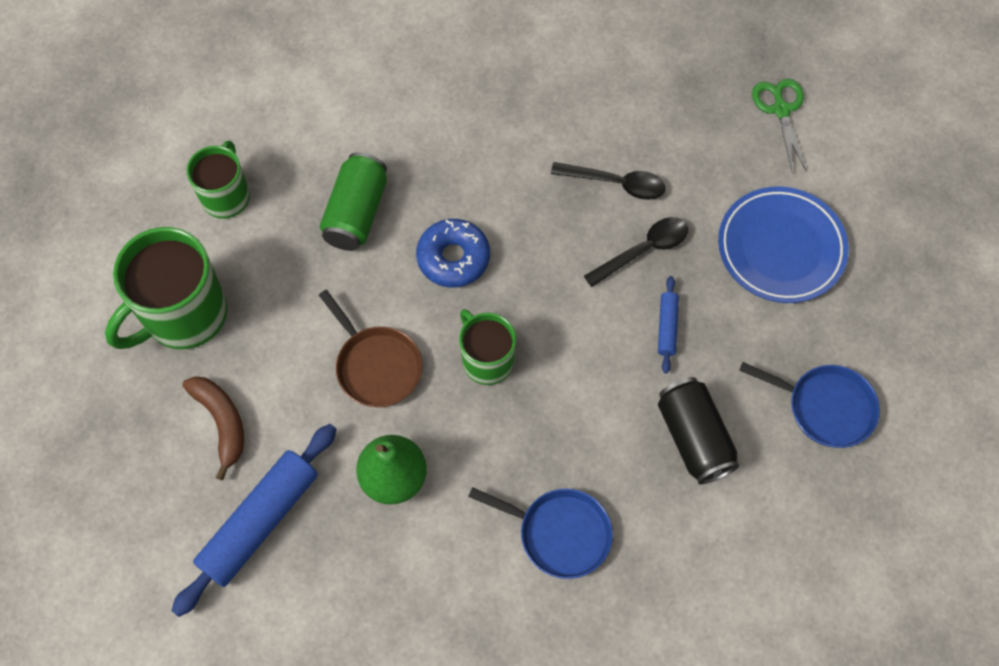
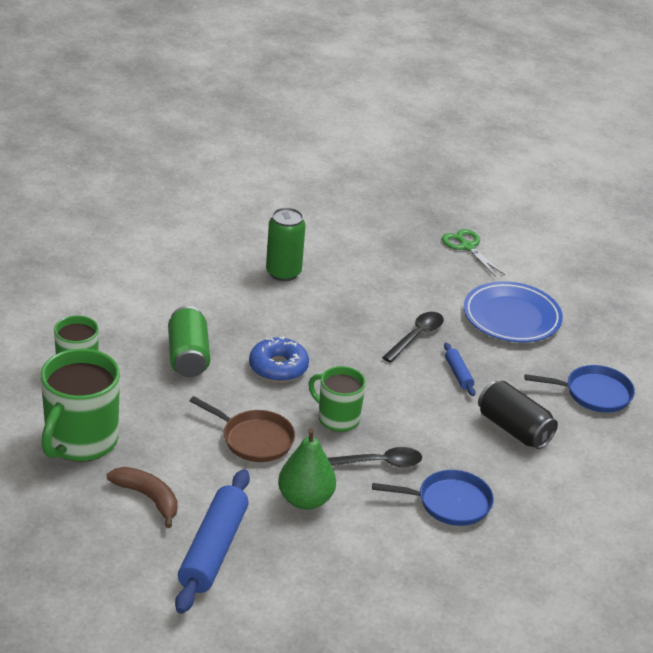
camera: 25 degrees left, 30 degrees down
black spoon [551,162,666,200] -> black spoon moved to [328,447,422,467]
none -> green can [266,207,306,281]

